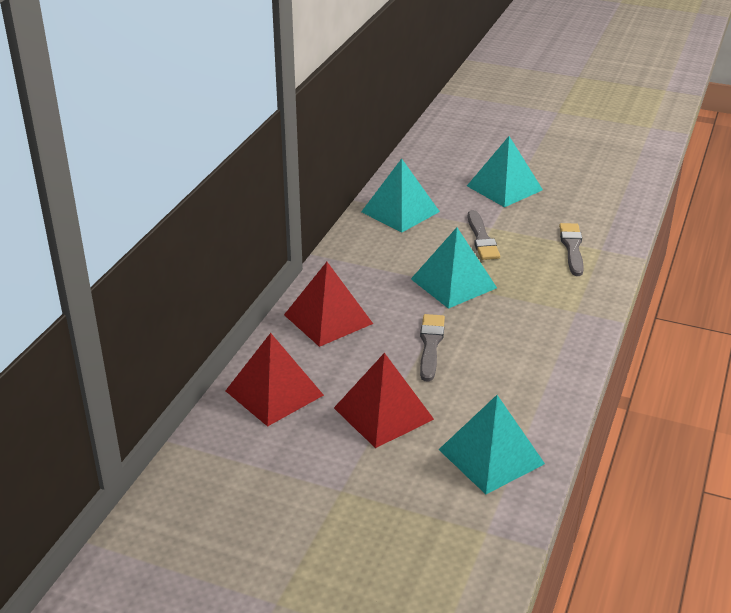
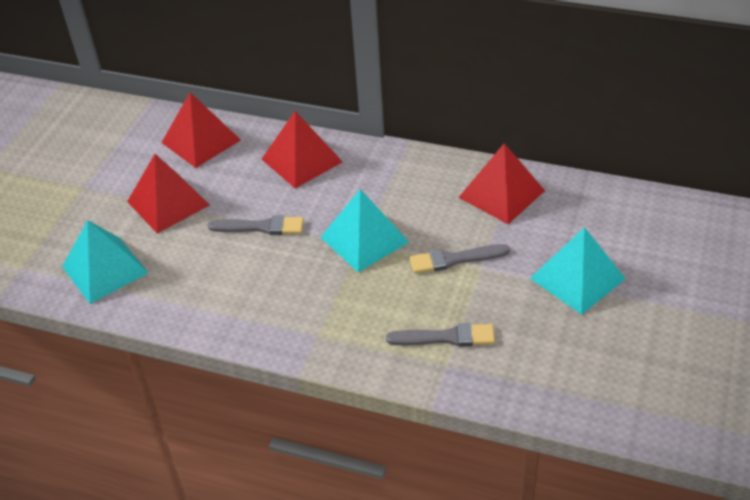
camera: 90 degrees right, 10 degrees up
turquoise pyramid [361,159,440,233] -> red pyramid [458,143,545,224]

